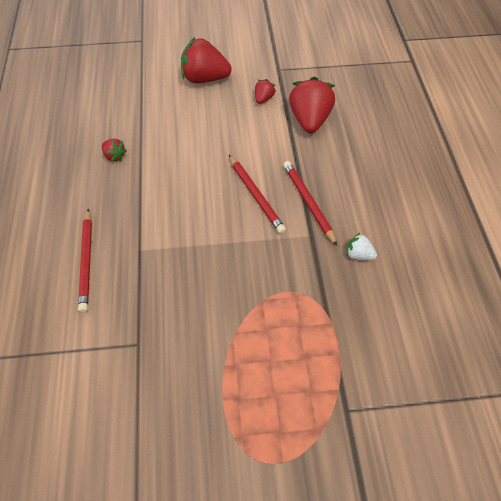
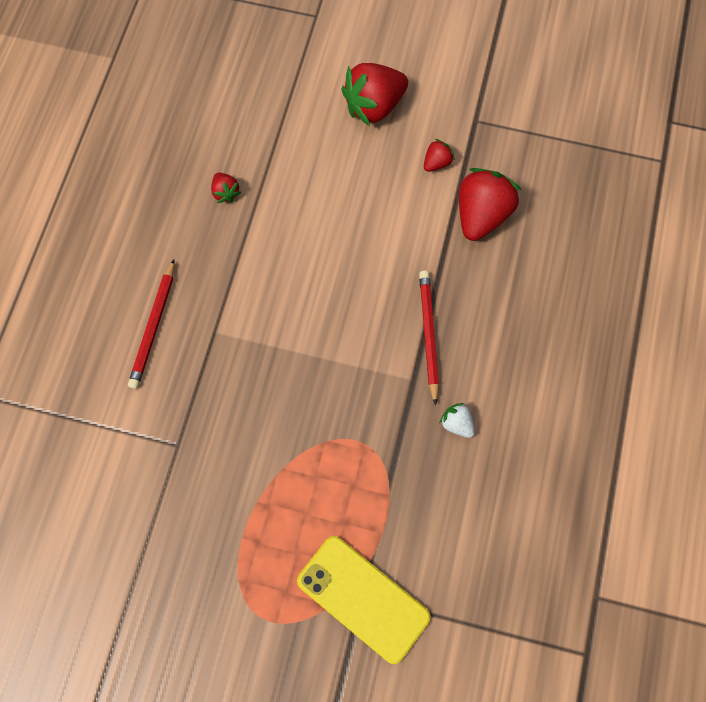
camera: 20 degrees right, 15 degrees up
red strawberry [181,37,232,83] -> red strawberry turned 60 degrees counterclockwise [342,63,408,126]
red pencil [229,155,286,234] -> none
none -> yellow phone [297,536,430,664]

